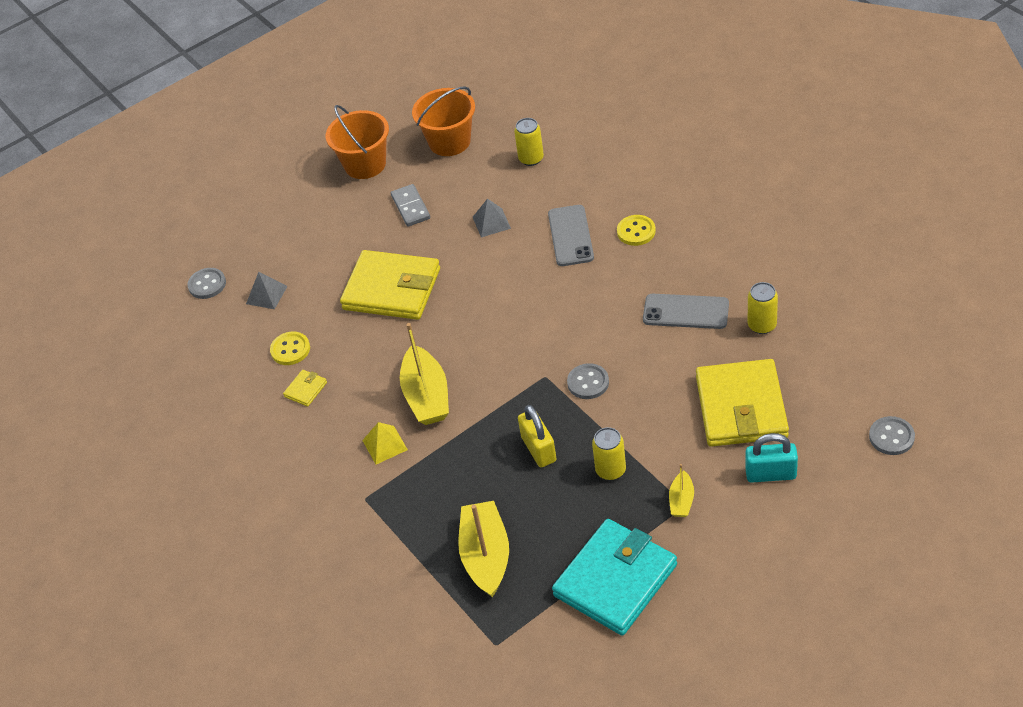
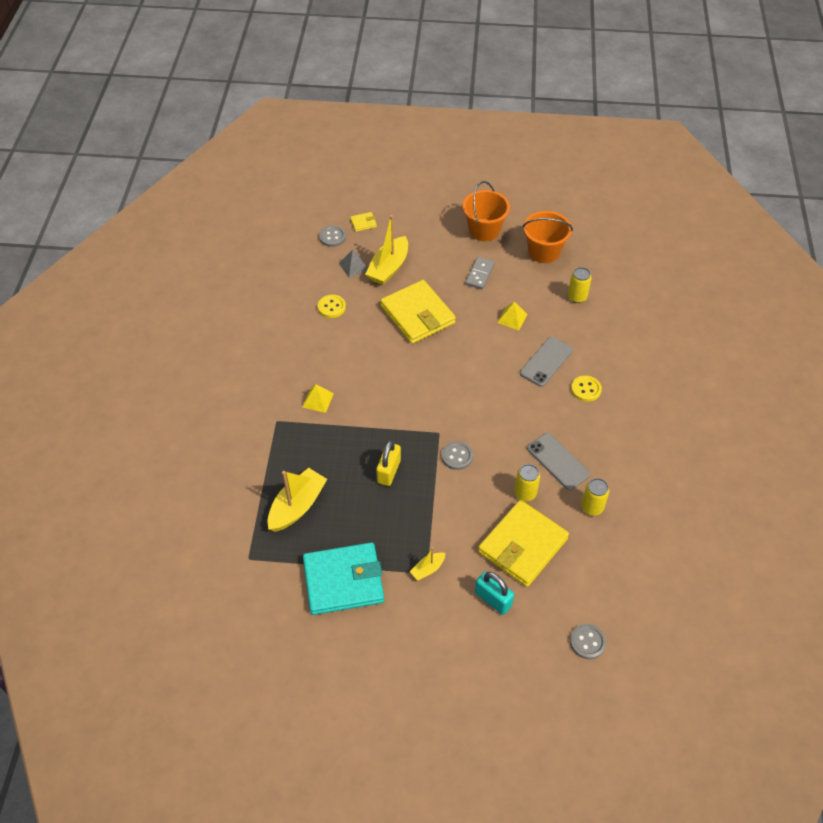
camera: 35 degrees right, 5 degrees up
yellow wallet [283,370,327,407] -> yellow wallet moved to [350,212,377,232]
yellow boat [400,323,449,425] -> yellow boat moved to [365,215,408,285]
grey pyramid [473,199,511,237] -> yellow pyramid [497,302,528,330]
yellow can [592,427,626,480] -> yellow can moved to [514,464,540,501]

